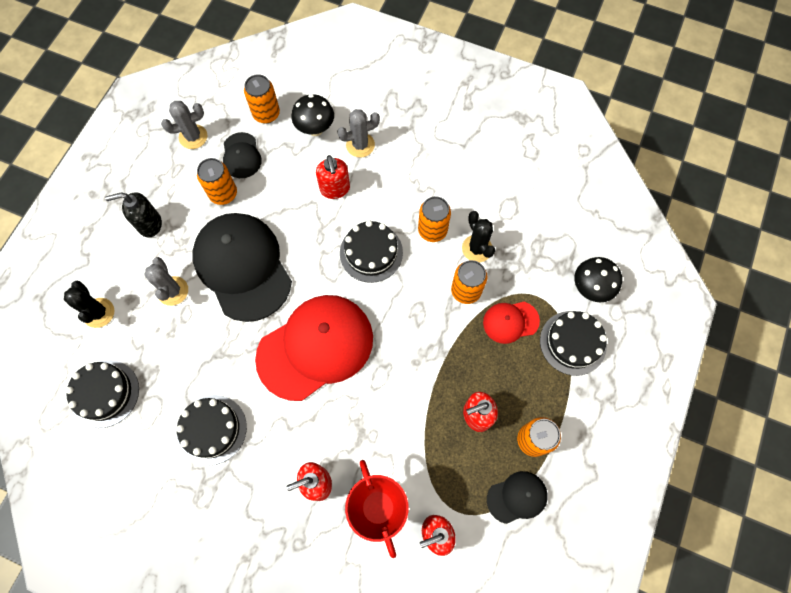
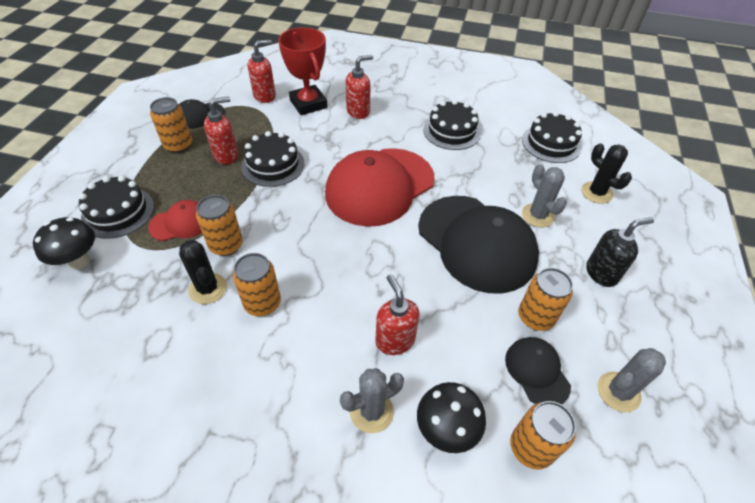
camera: 170 degrees right, 20 degrees down
black cake [340,220,403,283] -> black cake moved to [241,131,305,187]

